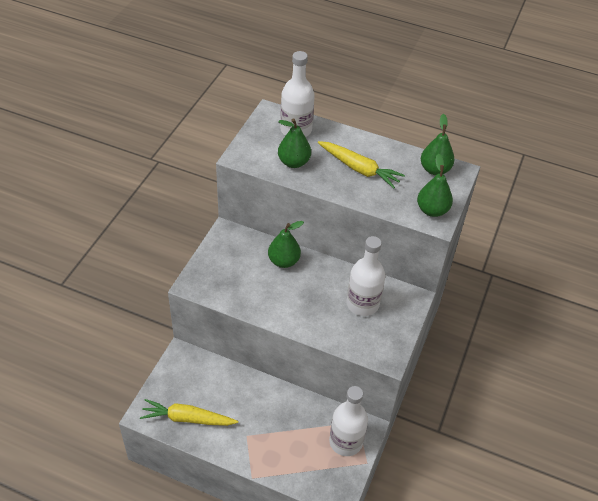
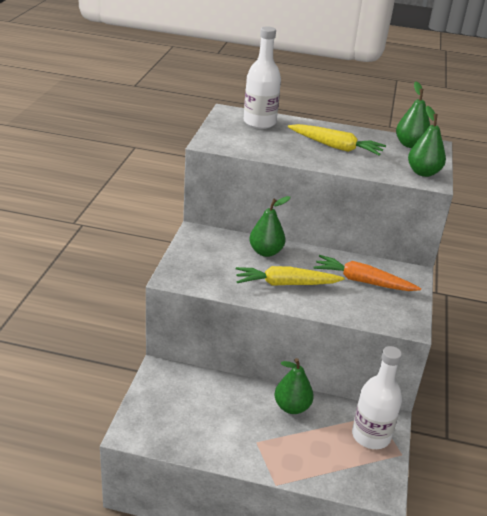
camera: 10 degrees left, 15 degrees down
yellow carrot [140,399,238,426] -> yellow carrot moved to [236,266,345,286]
green pear [278,119,311,168] -> green pear moved to [275,358,314,414]
white bottle [346,236,385,316] -> orange carrot [313,255,421,291]

